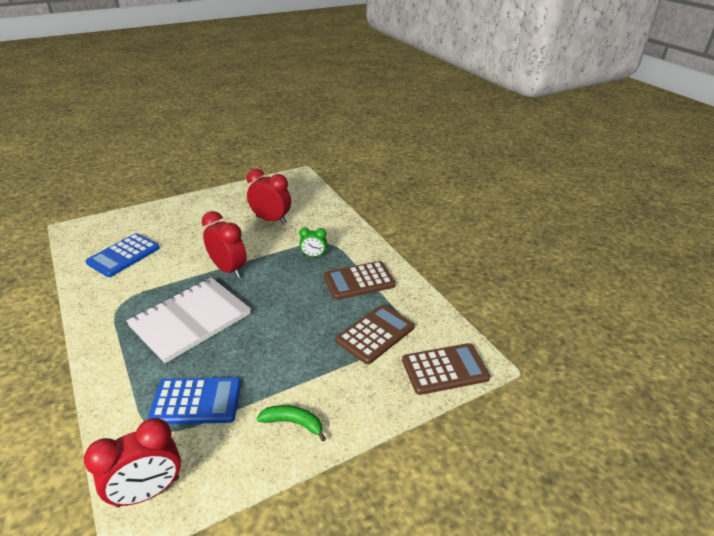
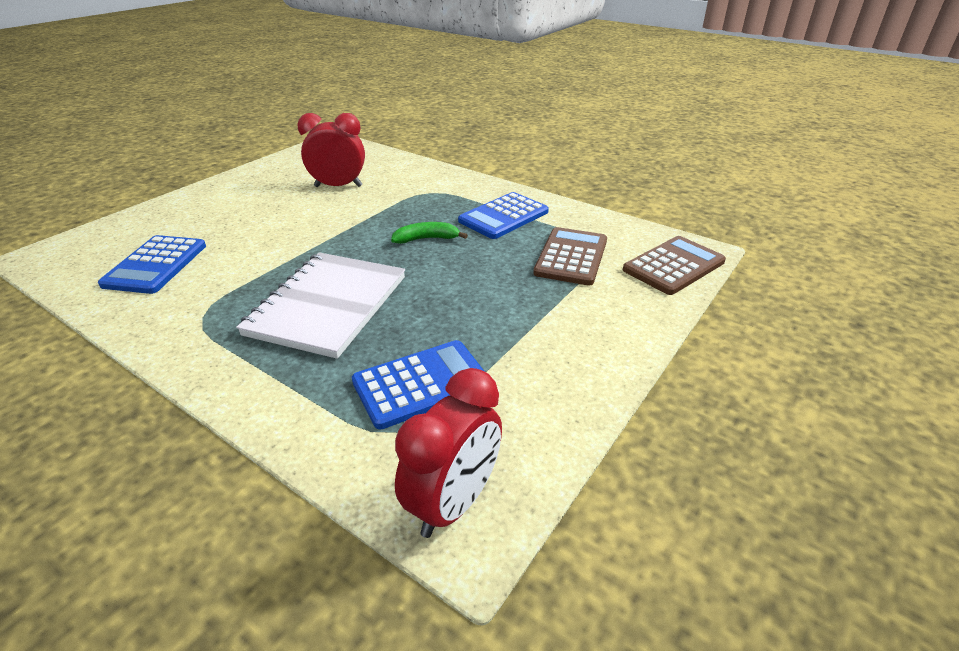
camera: 25 degrees left, 0 degrees up
red clock [202,211,247,278] -> none
green banana [257,405,326,442] -> green banana moved to [391,222,468,244]
green clock [299,227,327,257] -> none
brown calculator [324,261,396,300] -> blue calculator [458,192,549,239]

